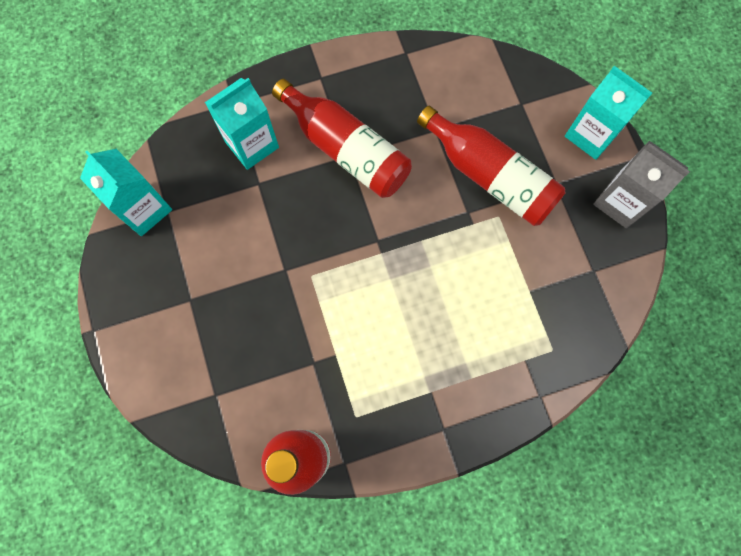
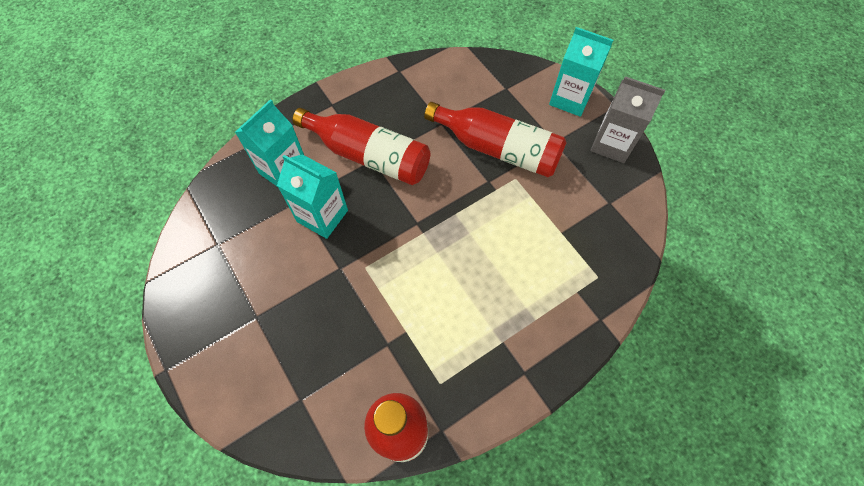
camera: 15 degrees left, 10 degrees down
turquoise carton [80,149,172,236] -> turquoise carton moved to [277,154,348,239]

